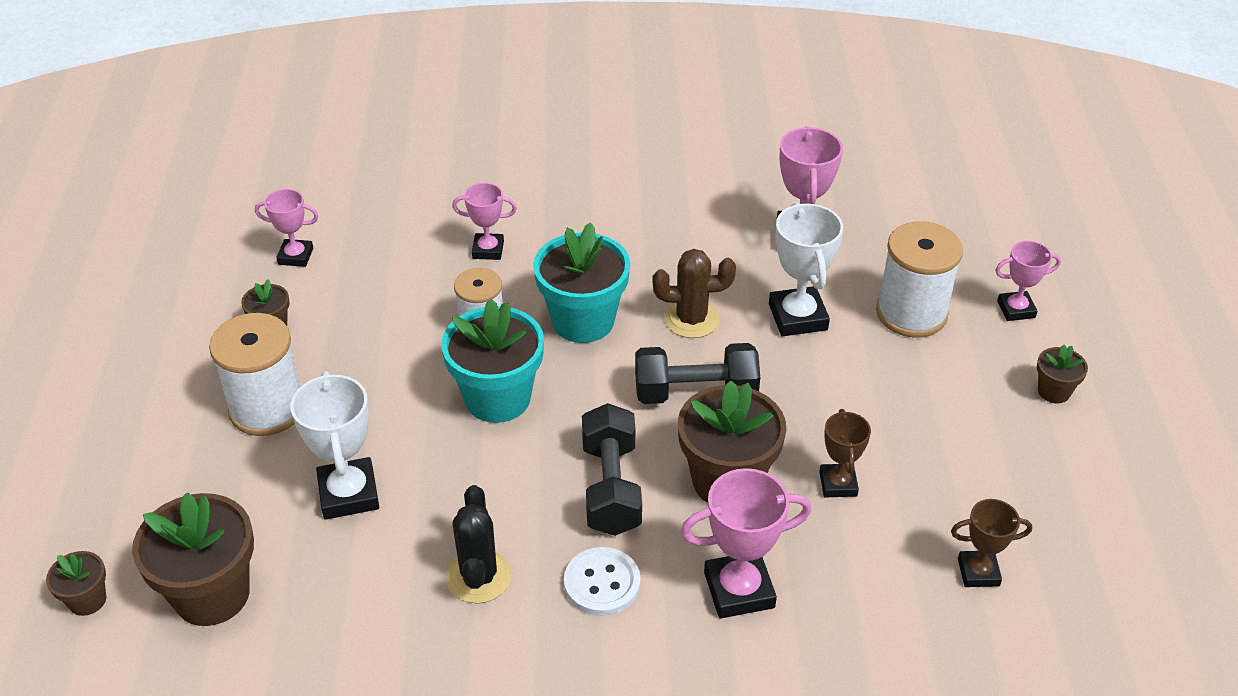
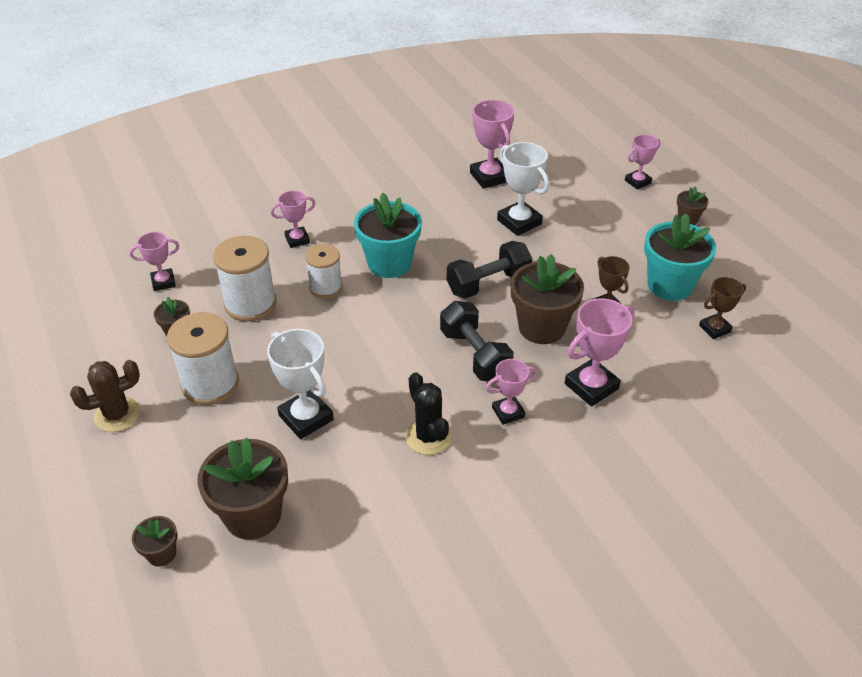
camera: 25 degrees left, 0 degrees up
turquoise flower pot [441,299,544,423] -> turquoise flower pot moved to [644,213,716,301]
white button [564,547,641,616] -> pink trophy [485,359,537,425]
brown cactus [652,249,736,338] -> brown cactus moved to [70,360,140,432]
white spool [876,221,963,338] -> white spool moved to [213,236,277,322]

